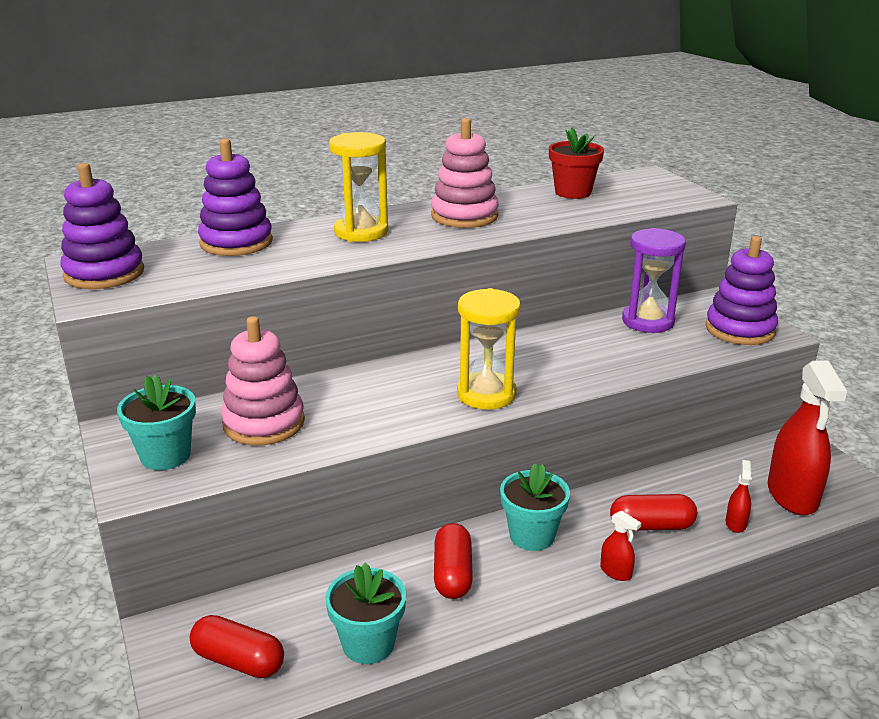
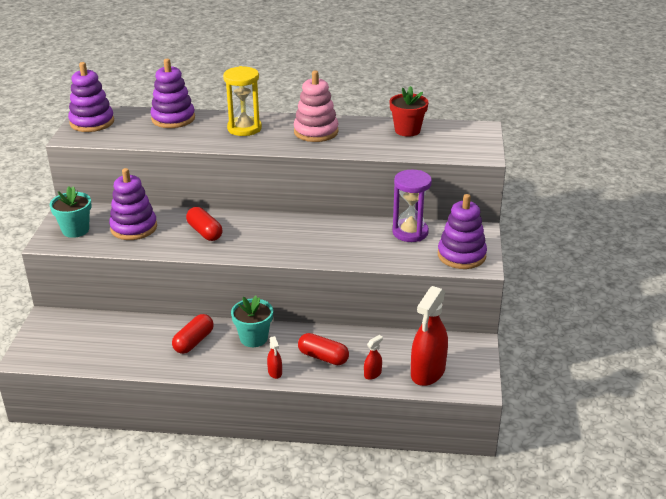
camera: 30 degrees right, 5 degrees up
red capsule [190,615,284,678] -> red capsule moved to [186,207,223,241]
pink stacking toy [221,316,305,445] -> purple stacking toy [109,168,157,240]
turquoise flower pot [325,563,406,664] -> none
yellow hourglass [457,288,521,410] -> none

